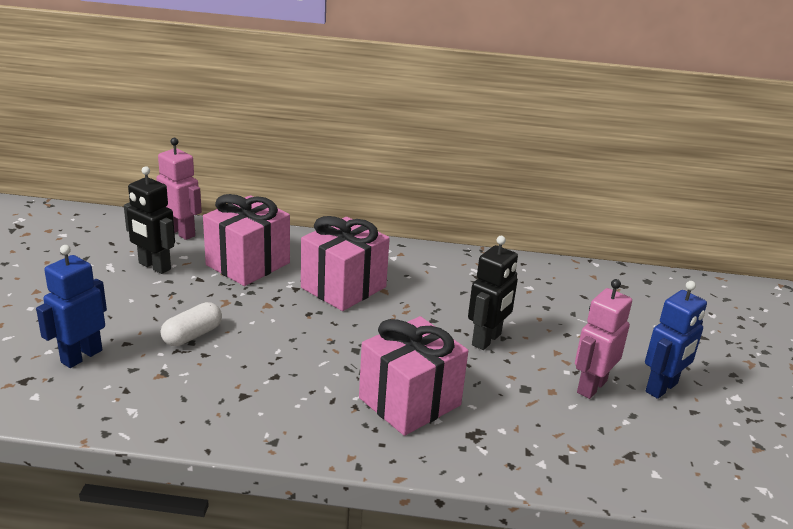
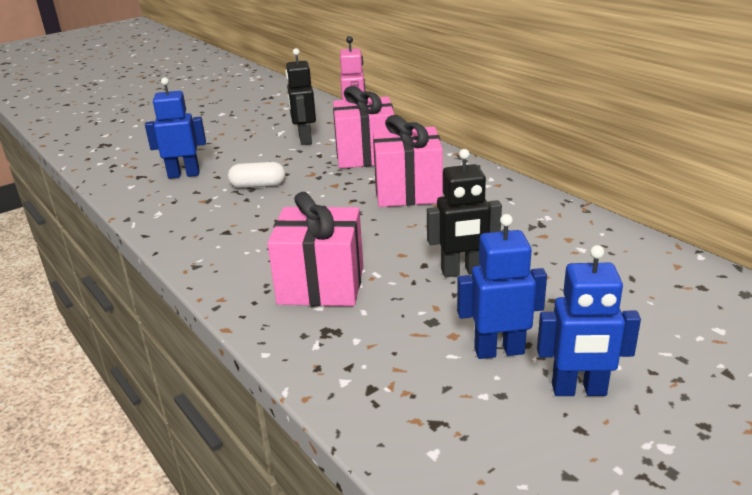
camera: 50 degrees right, 0 degrees up
pink robot [575,279,632,399] -> blue robot [457,214,547,359]

